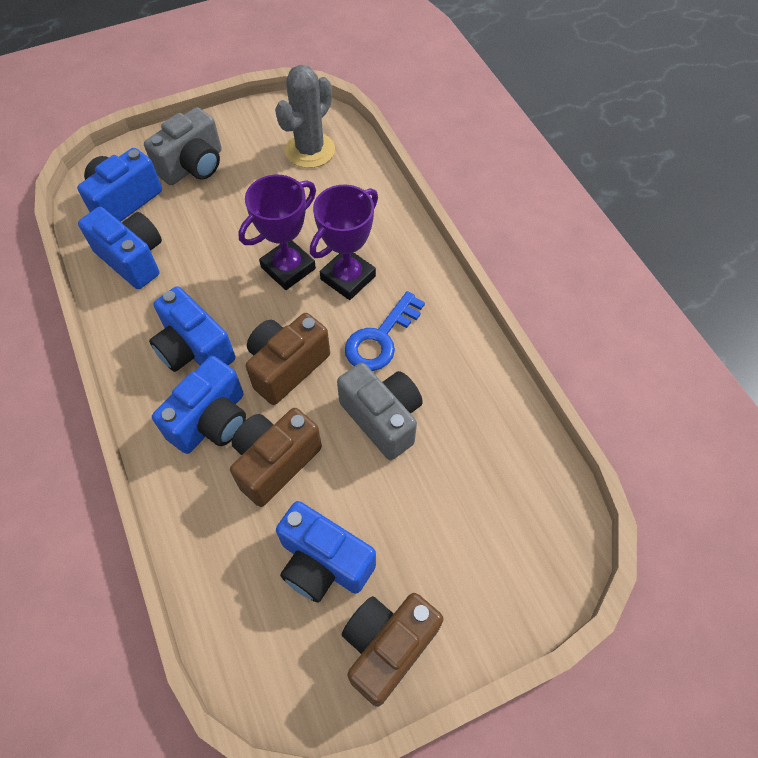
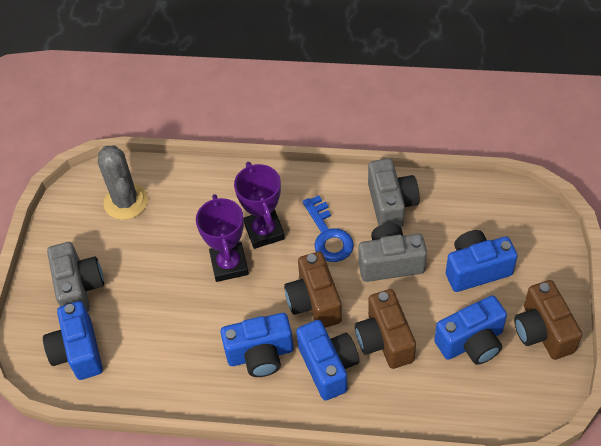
camera: 55 degrees left, 5 degrees down
blue camera [78,207,162,289] -> blue camera moved to [446,230,518,292]
none -> grey camera [368,158,420,227]

